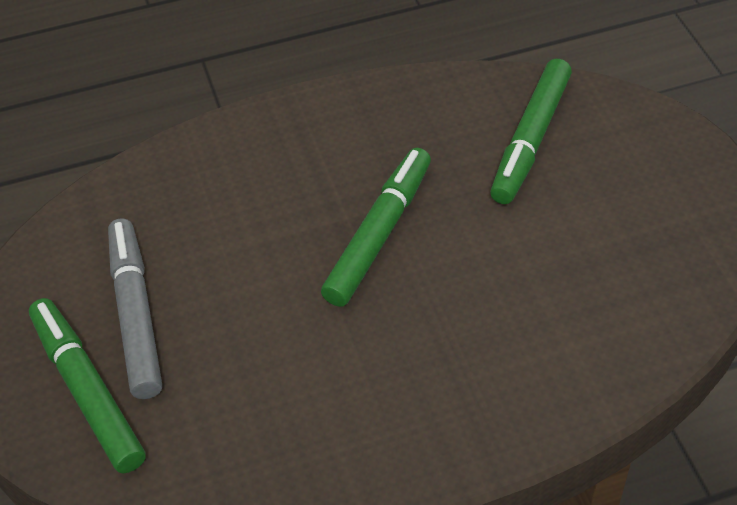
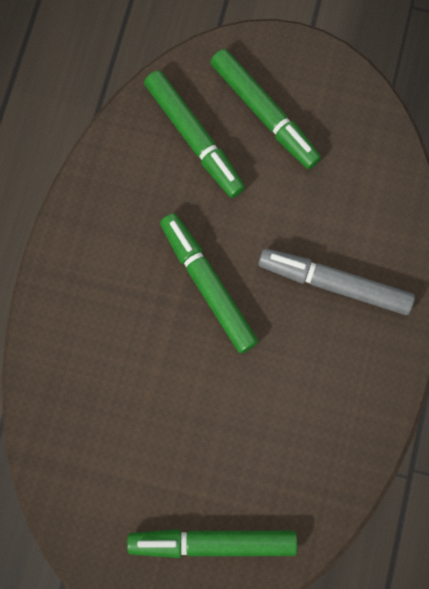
camera: 60 degrees left, 25 degrees up
grey marker [108,218,162,399] -> grey marker moved to [258,249,415,315]
none -> green marker [210,49,321,169]

